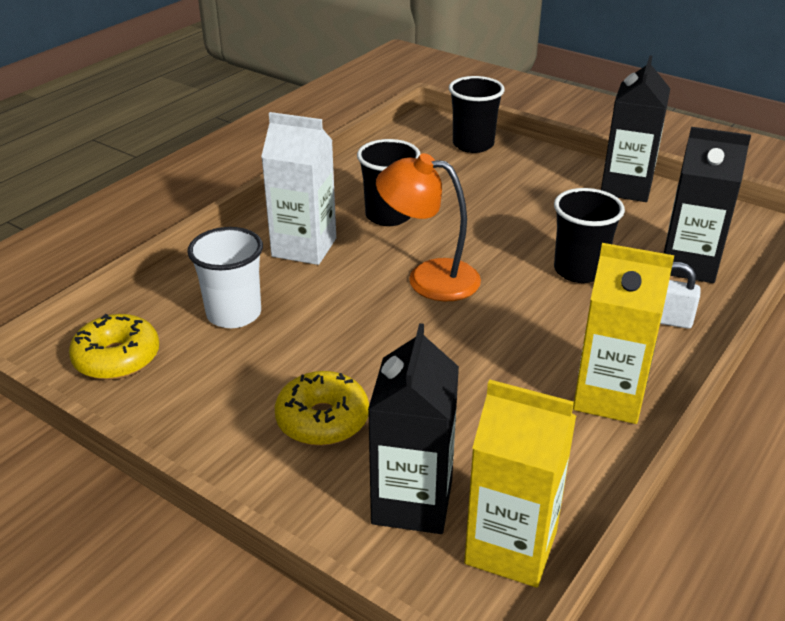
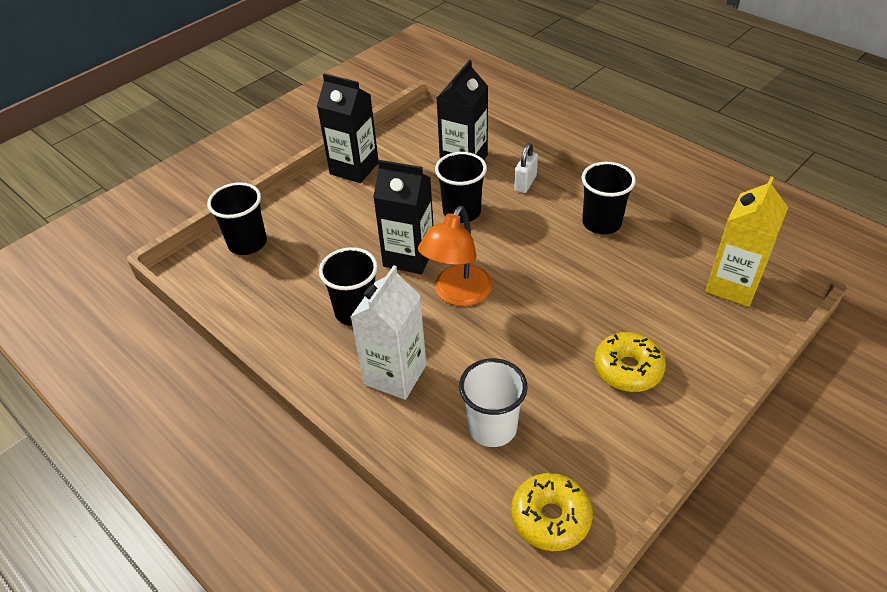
camera: 80 degrees left, 10 degrees up
black carton [368,323,459,534] -> black carton moved to [373,160,433,274]
yellow carton [573,243,674,424] -> black cup [582,162,636,234]

